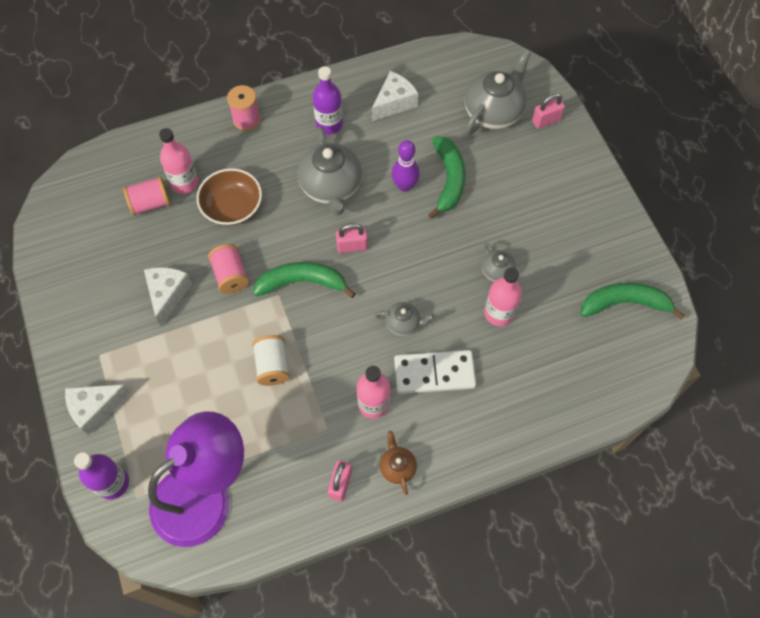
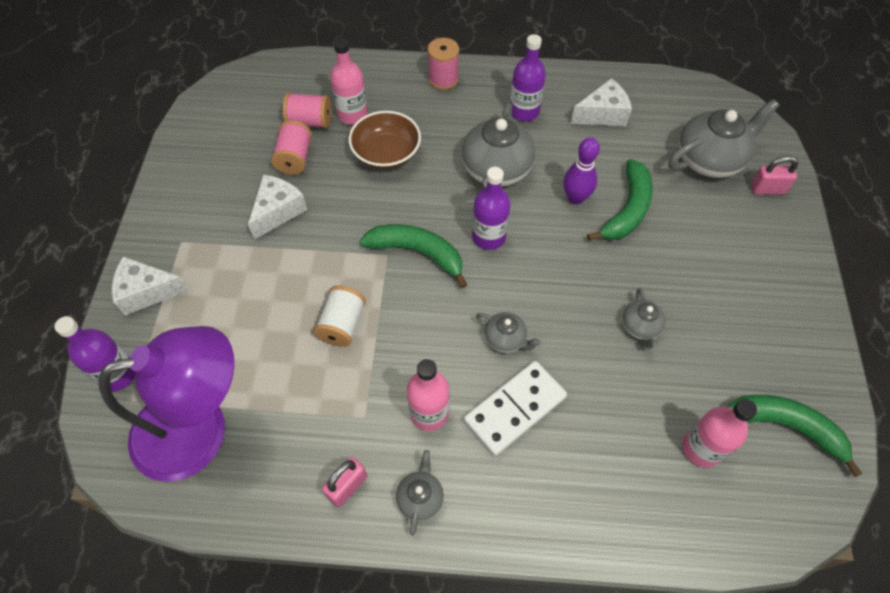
camera: 25 degrees right, 5 degrees down
pink spool [208,244,249,294] -> pink spool moved to [271,120,312,175]
pink padlock [336,223,368,253] -> purple bottle [472,167,511,250]
brown teapot [379,431,417,495] -> grey teapot [396,450,444,536]
white domino [394,350,476,394] -> white domino turned 60 degrees counterclockwise [464,361,567,456]
pink bottle [484,267,522,326] -> pink bottle moved to [682,399,757,468]

